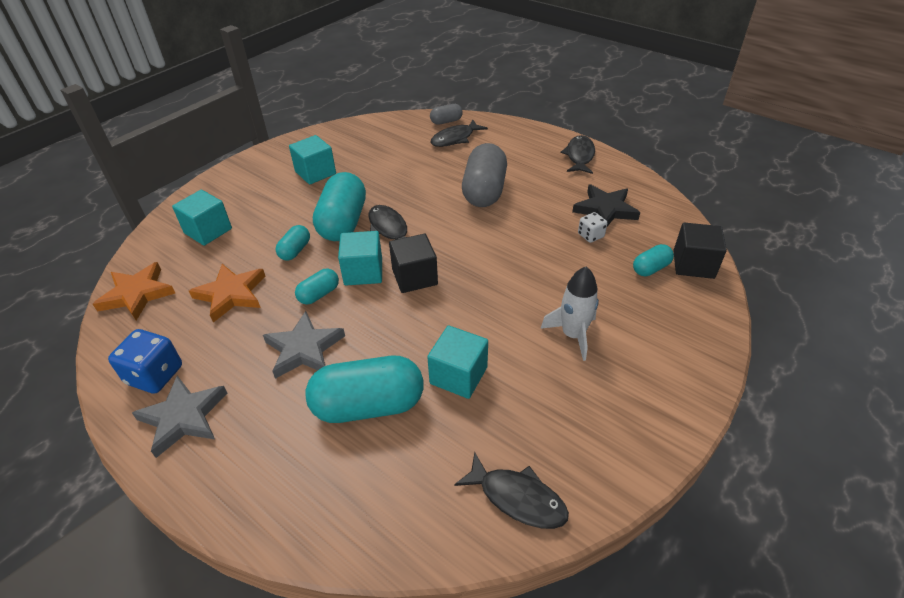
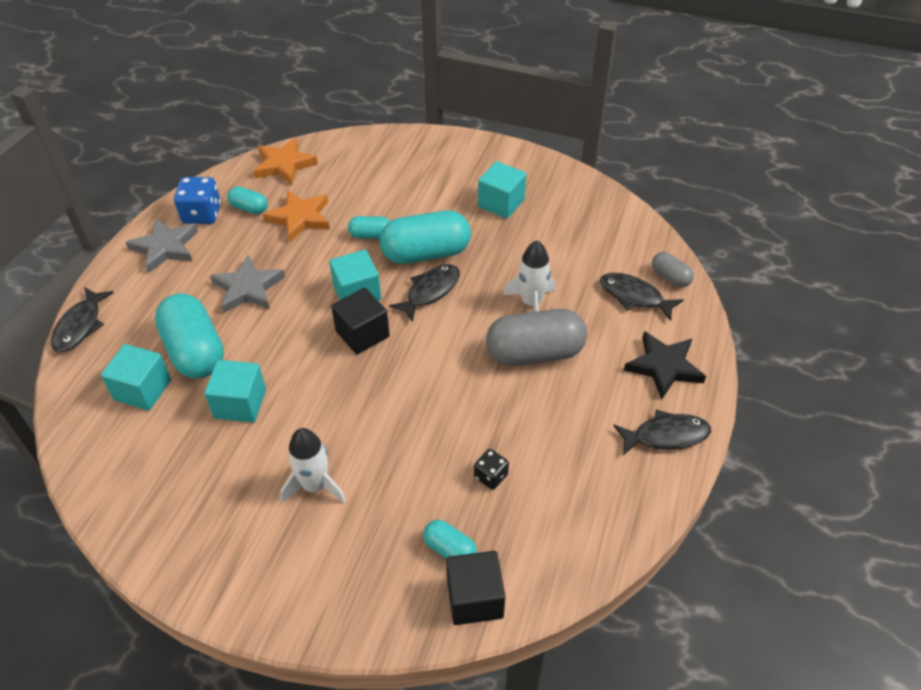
camera: 70 degrees right, 5 degrees up
turquoise cube [172,190,232,246] -> turquoise cube moved to [101,344,171,411]
turquoise capsule [295,269,339,305] -> turquoise capsule moved to [227,186,268,214]
black fish [454,452,569,529] -> black fish moved to [51,287,114,352]
black star [572,184,640,226] -> black star moved to [624,331,706,399]
white dice [578,212,607,243] -> black dice [474,449,509,490]
none -> white rocket [503,240,556,312]

